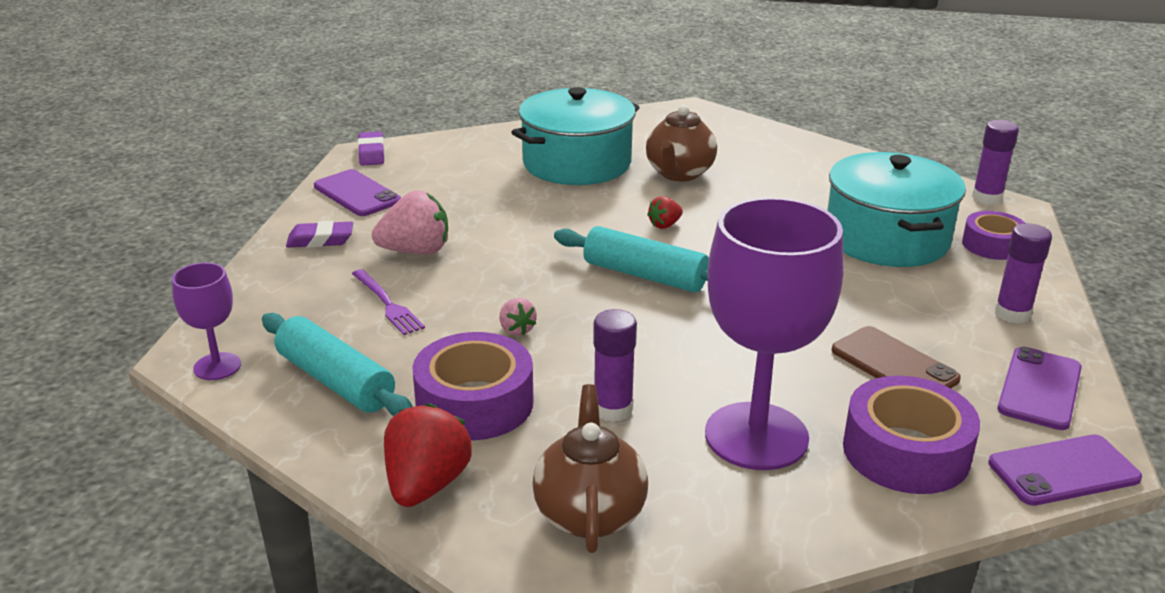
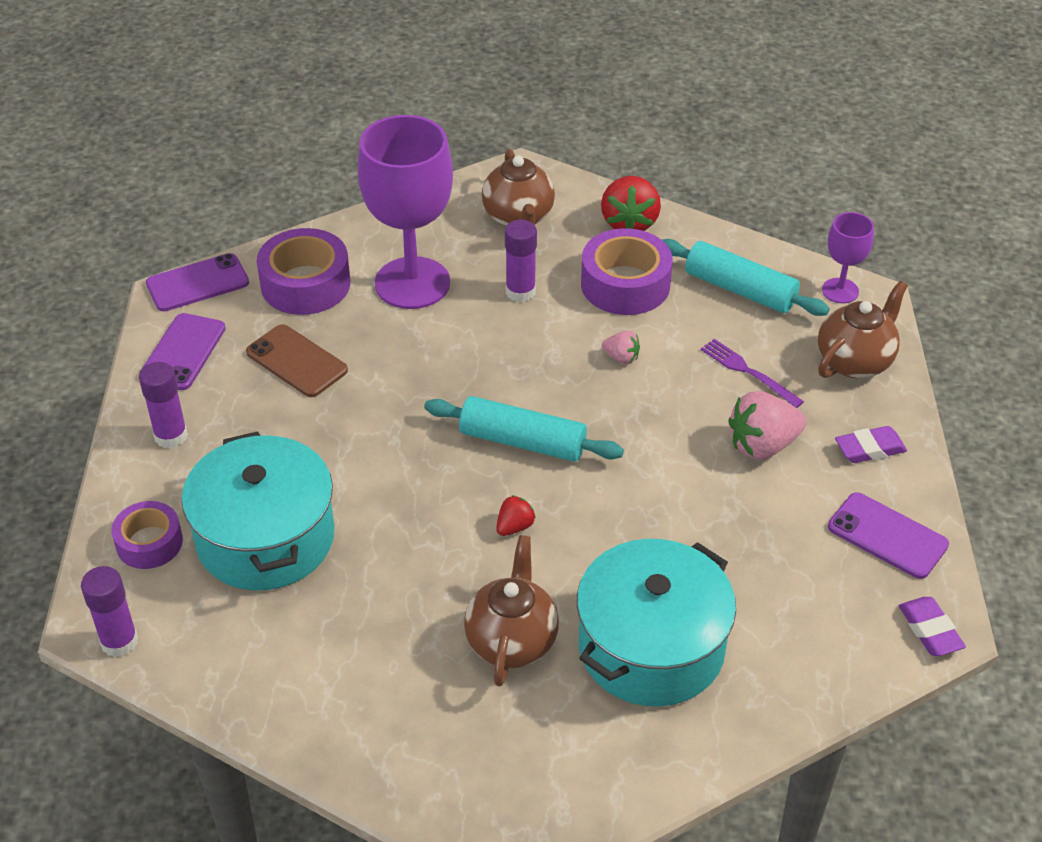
camera: 170 degrees right, 15 degrees up
pink strawberry [500,298,537,336] -> pink strawberry turned 150 degrees clockwise [602,331,640,364]
none -> brown teapot [818,281,908,378]

